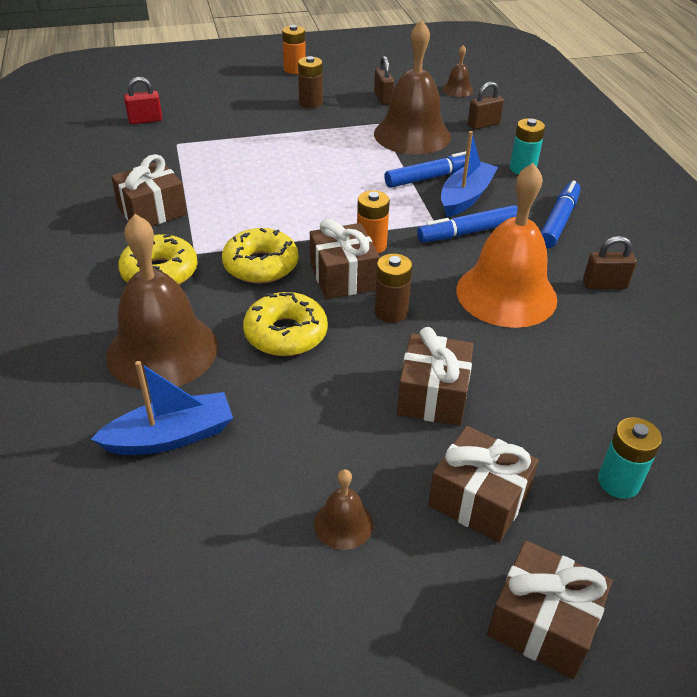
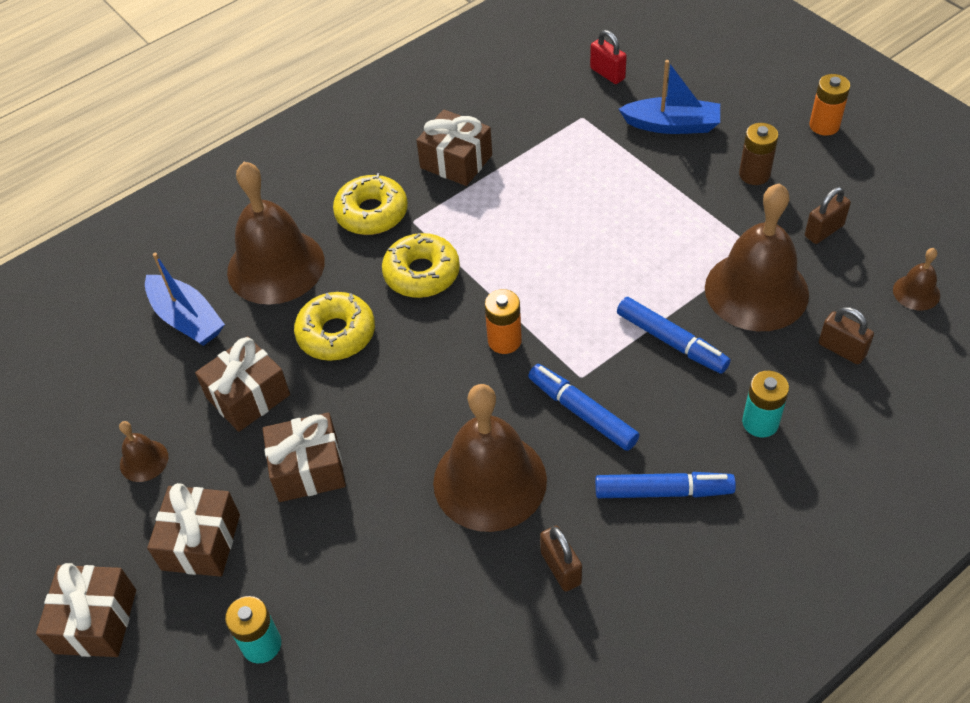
camera: 70 degrees right, 10 degrees up
brown gift [310,219,380,299] -> brown gift moved to [195,336,290,432]
brown battery [374,253,412,323] -> none
blue boat [441,131,498,217] -> blue boat moved to [619,60,720,134]
orange bell [456,163,557,328] -> brown bell [433,384,547,532]

